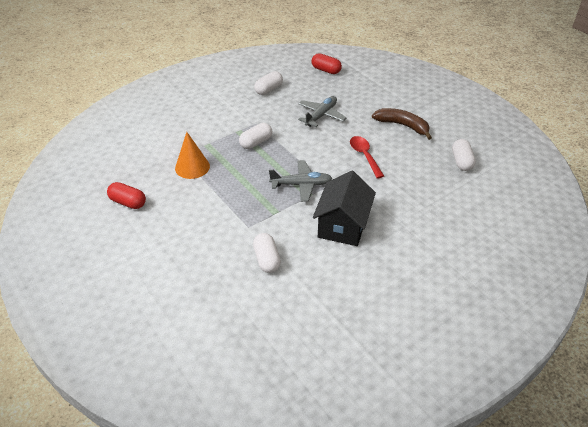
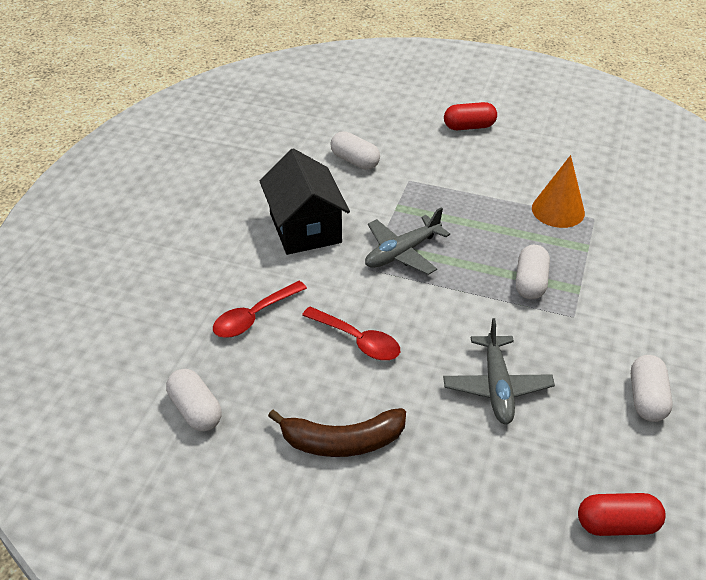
camera: 145 degrees right, 0 degrees up
red capsule [107,182,146,209] -> red capsule moved to [444,102,497,130]
none -> red spoon [213,281,307,338]

